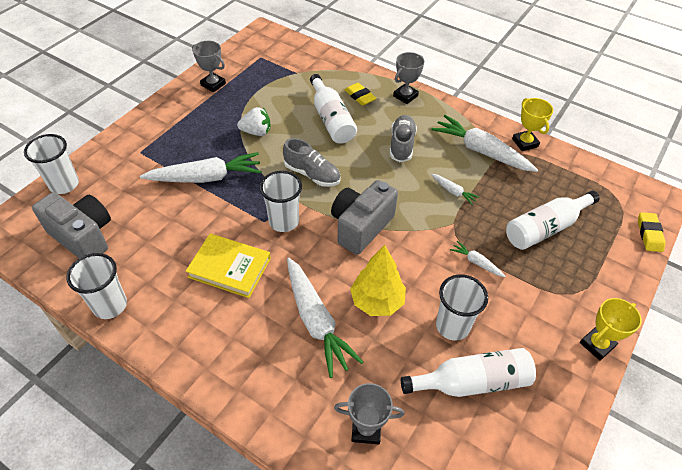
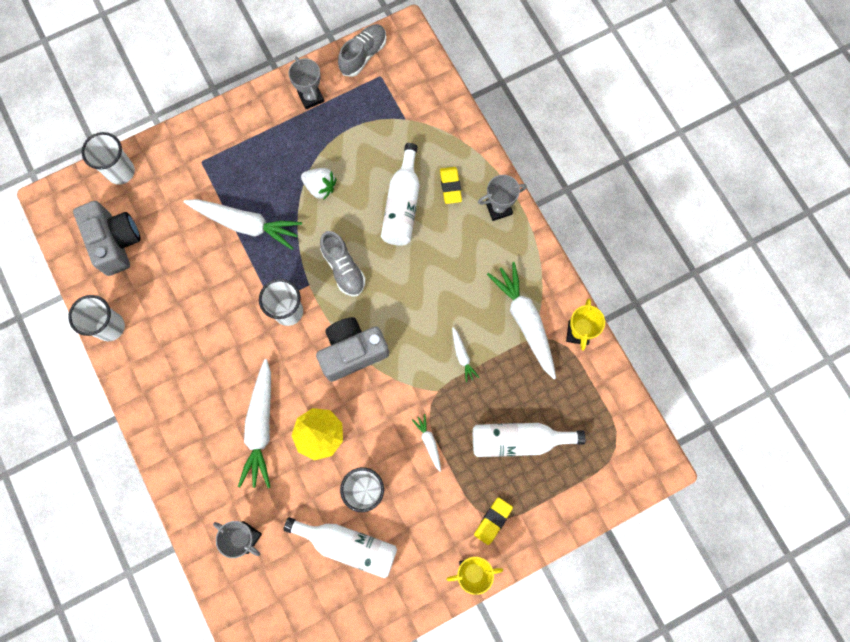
camera: 30 degrees right, 25 degrees up
yellow book [186,233,271,298] -> none
grey shoe [390,115,417,162] -> grey shoe moved to [338,24,386,77]
yellow eraser [638,212,666,252] -> yellow eraser moved to [474,498,513,545]

